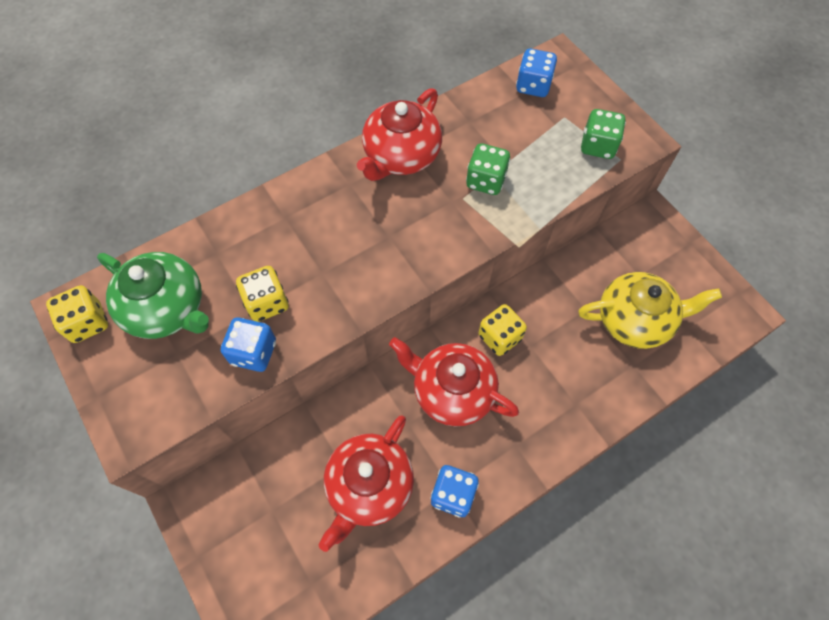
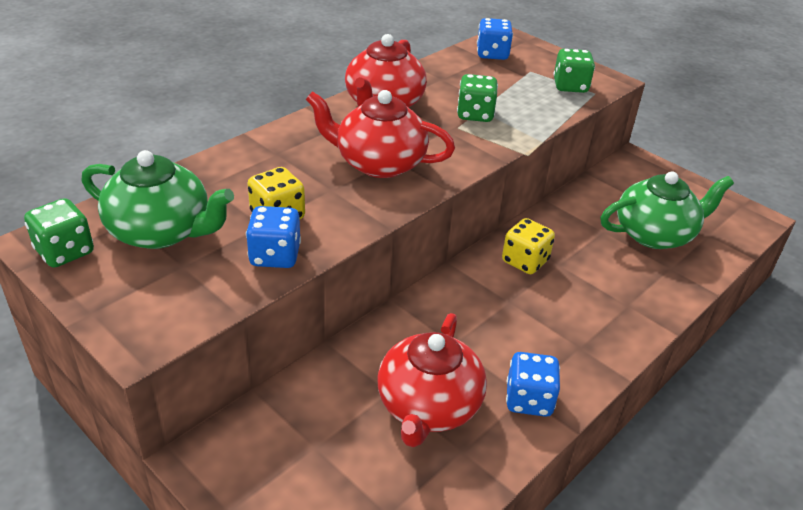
camera: 15 degrees left, 25 degrees down
yellow dice [46,285,108,343] -> green dice [24,198,94,268]
red teapot [389,337,519,426] -> red teapot moved to [306,90,455,178]
yellow teapot [578,272,722,349] -> green teapot [600,171,734,249]

